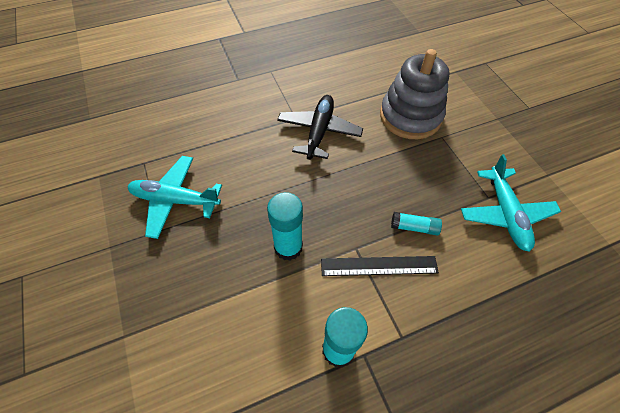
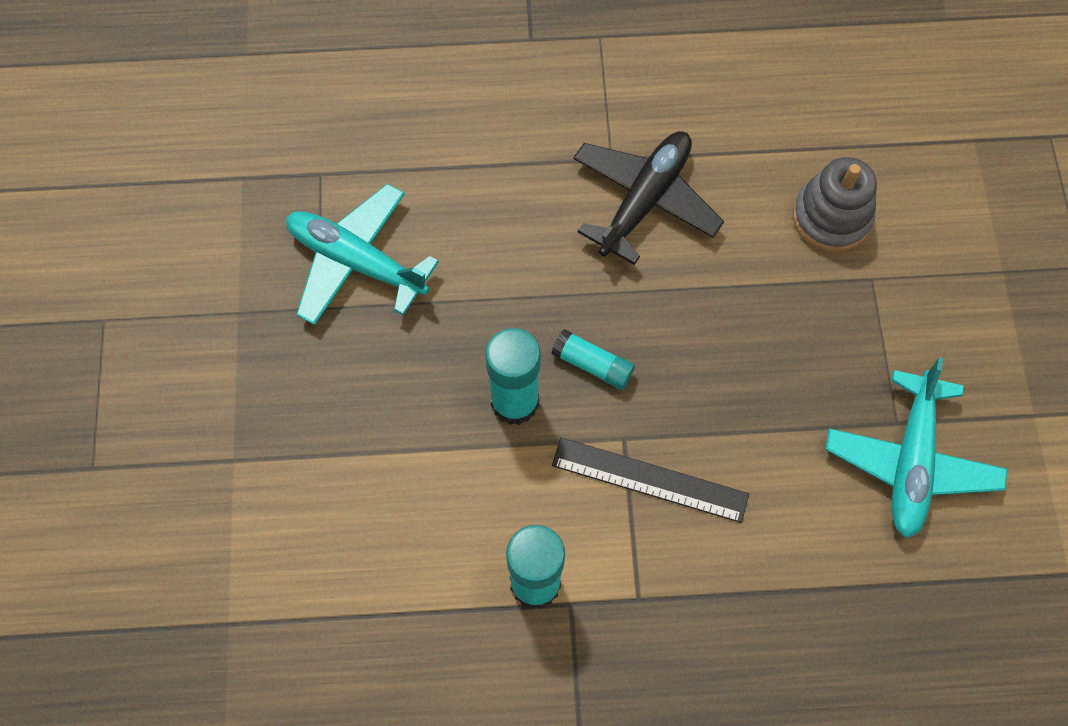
camera: 20 degrees right, 10 degrees up
grey stacking toy [380,49,450,139] -> grey stacking toy [793,157,877,252], size x0.64
turquoise glue stick [391,212,442,235] -> turquoise glue stick moved to [551,329,635,390]

